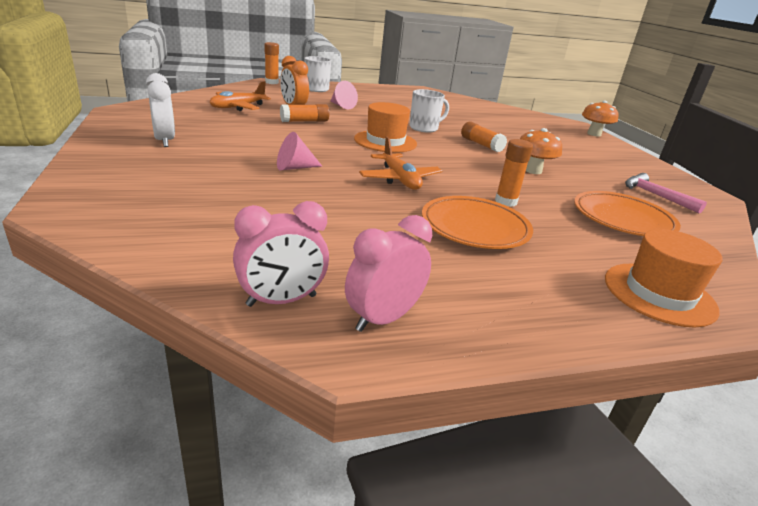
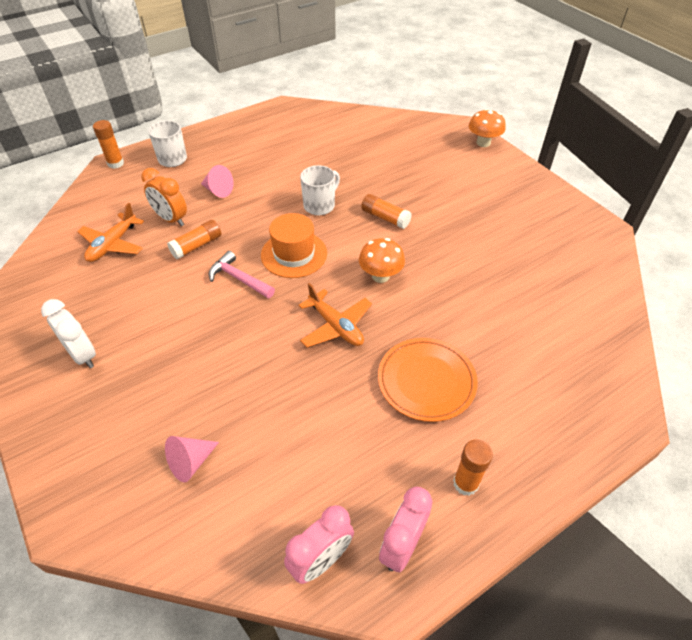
camera: 15 degrees left, 20 degrees up
pink cone [277,132,322,170] -> pink cone moved to [165,436,219,482]
orange glue stick [495,139,533,207] -> orange glue stick moved to [453,439,493,496]
orange mushroom [520,128,562,174] -> orange mushroom moved to [359,238,405,283]
orange plate [574,191,681,236] -> none
orange hat [605,229,722,328] -> none
pink hammer [625,173,707,213] -> pink hammer moved to [209,251,275,298]

